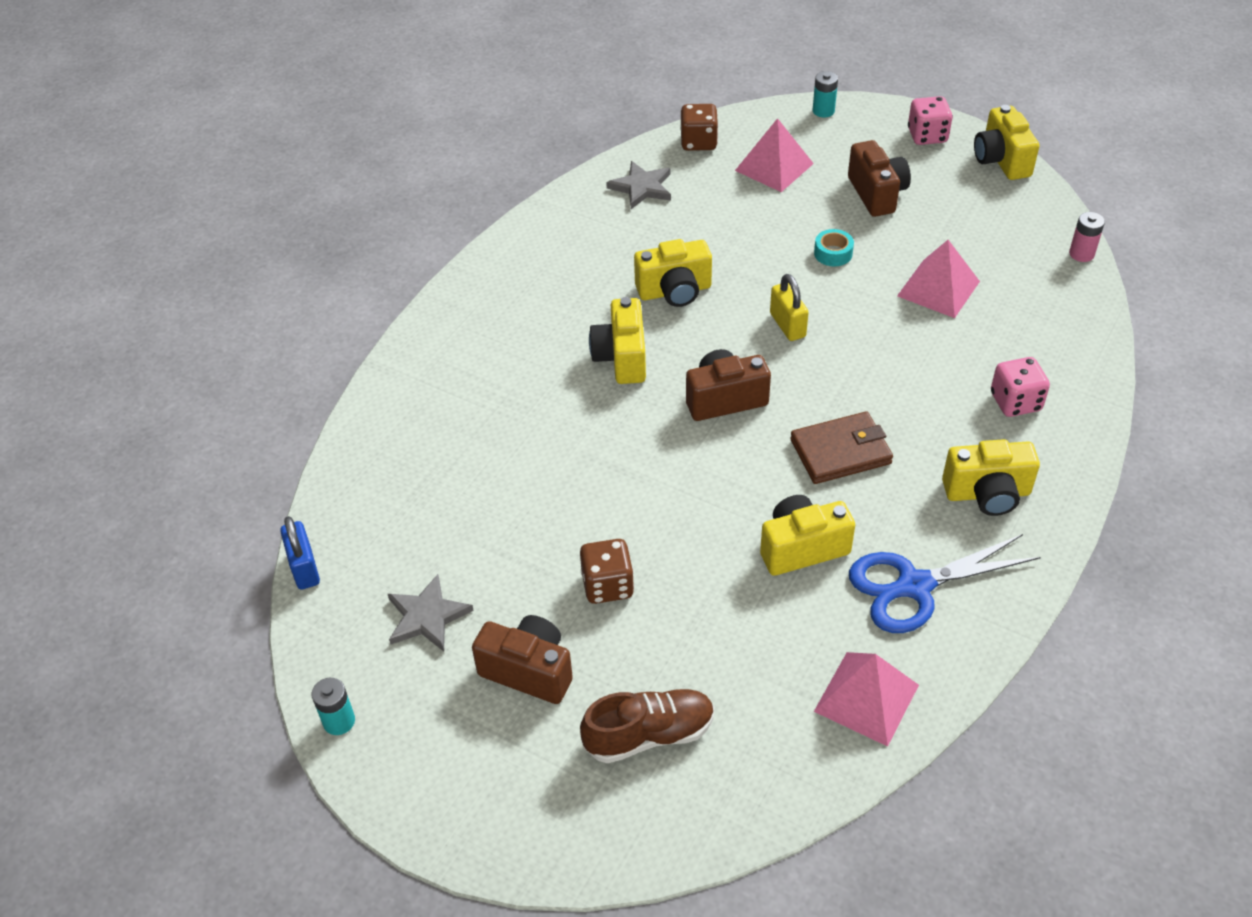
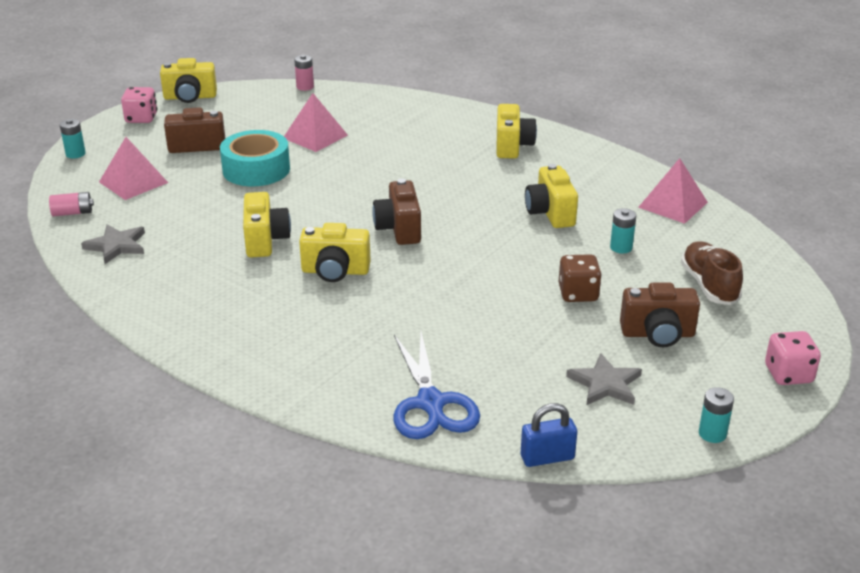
camera: 85 degrees left, 15 degrees down
brown camera [472,615,573,704] -> brown camera turned 120 degrees counterclockwise [620,283,700,347]
brown dice [680,104,718,151] -> pink battery [49,192,94,216]
yellow padlock [770,274,809,341] -> none
brown wallet [790,411,893,484] -> none
turquoise tape [814,229,854,266] -> turquoise tape [220,130,290,186], size x2.18
blue scissors [849,534,1041,633] -> blue scissors moved to [393,332,480,439]
pink dice [991,357,1050,417] -> pink dice moved to [765,331,821,385]
none -> turquoise battery [610,208,636,253]

